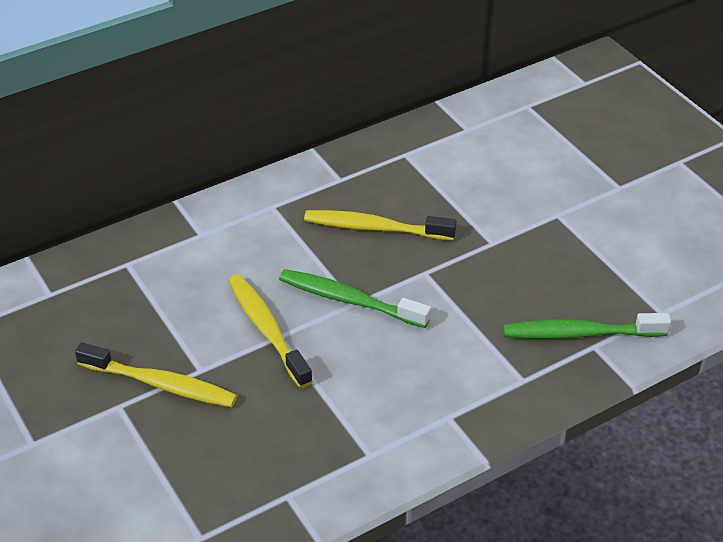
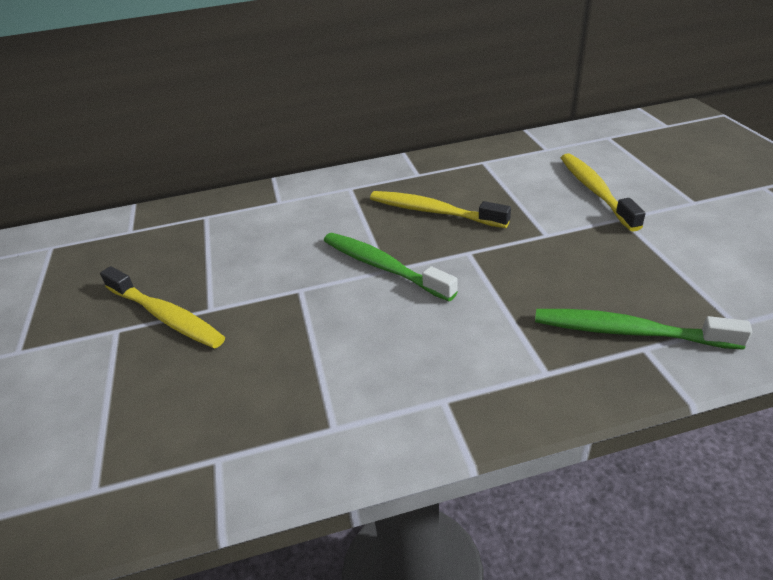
camera: 20 degrees right, 5 degrees down
yellow toothbrush [228,274,313,388] -> yellow toothbrush moved to [561,153,646,232]

